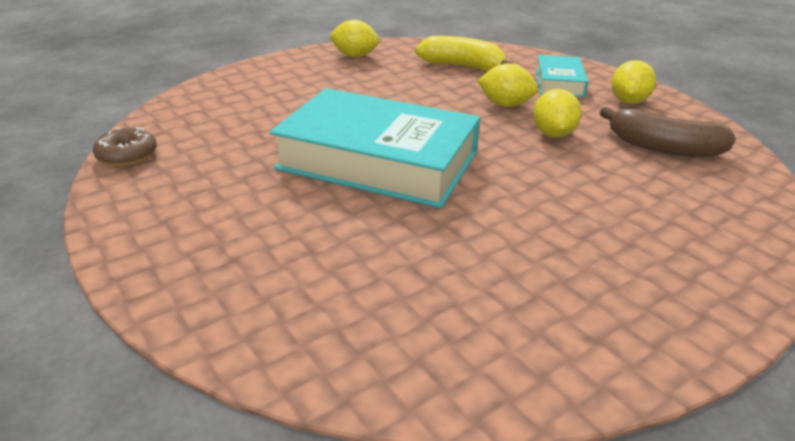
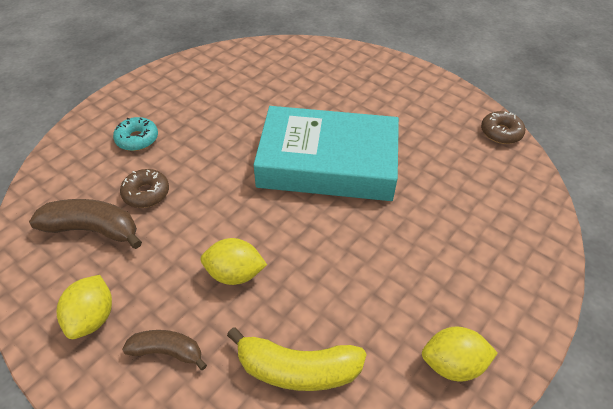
camera: 165 degrees right, 15 degrees up
yellow lemon [533,89,581,138] -> none
turquoise book [536,55,588,97] -> brown banana [122,330,207,370]
none -> turquoise donut [113,117,158,151]
none -> brown donut [120,169,169,208]

